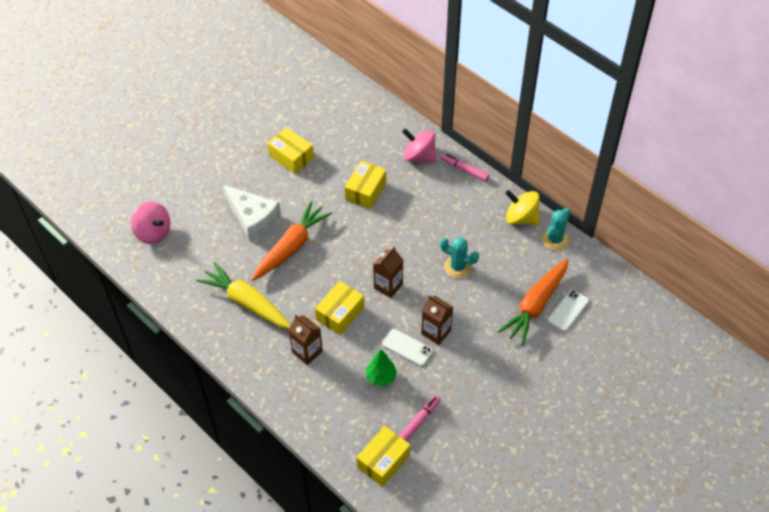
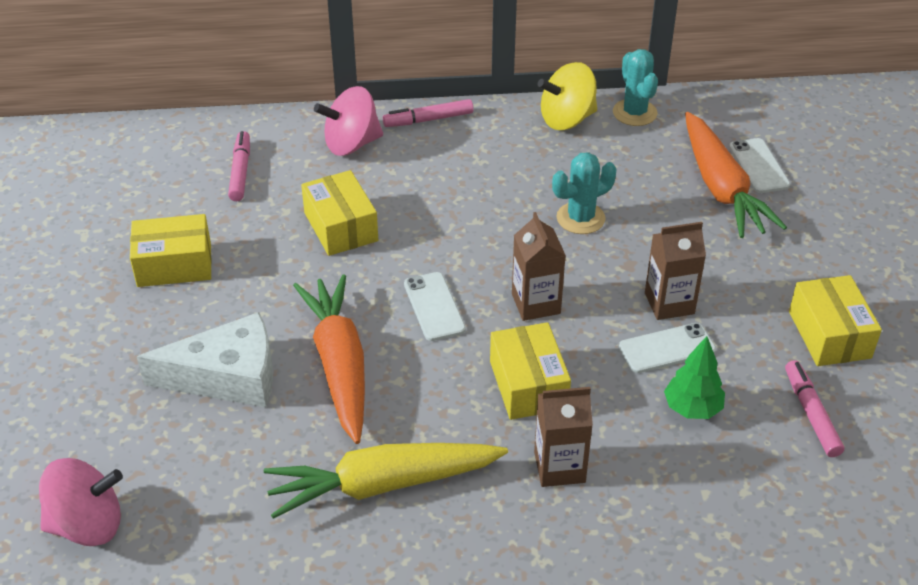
camera: 50 degrees left, 10 degrees down
yellow box [356,426,411,487] -> yellow box moved to [789,275,882,366]
none -> pink marker [228,131,250,201]
none -> white phone [404,272,466,341]

